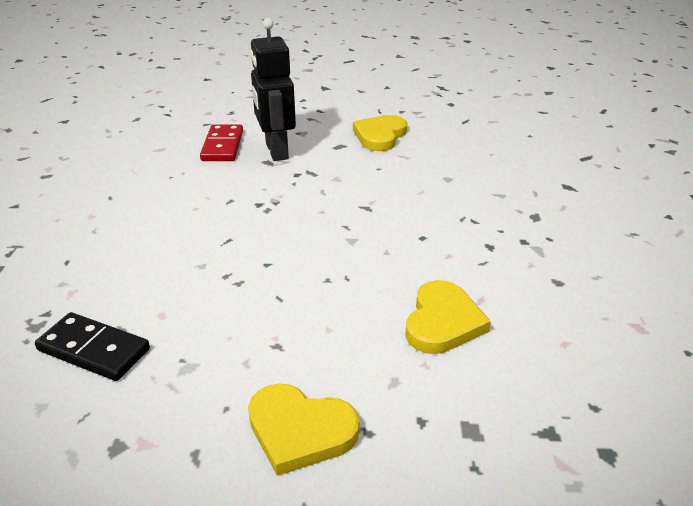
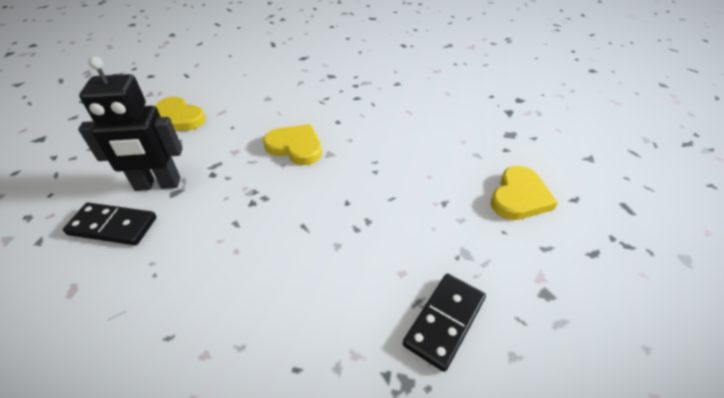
camera: 80 degrees left, 10 degrees up
red domino [200,124,243,161] -> black domino [63,202,157,245]
yellow heart [406,280,491,354] -> yellow heart moved to [263,124,322,165]

